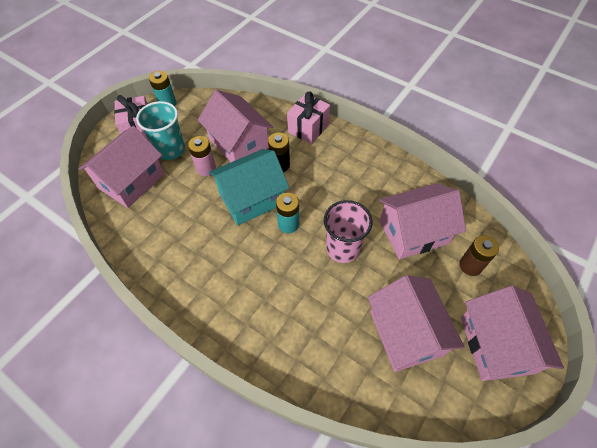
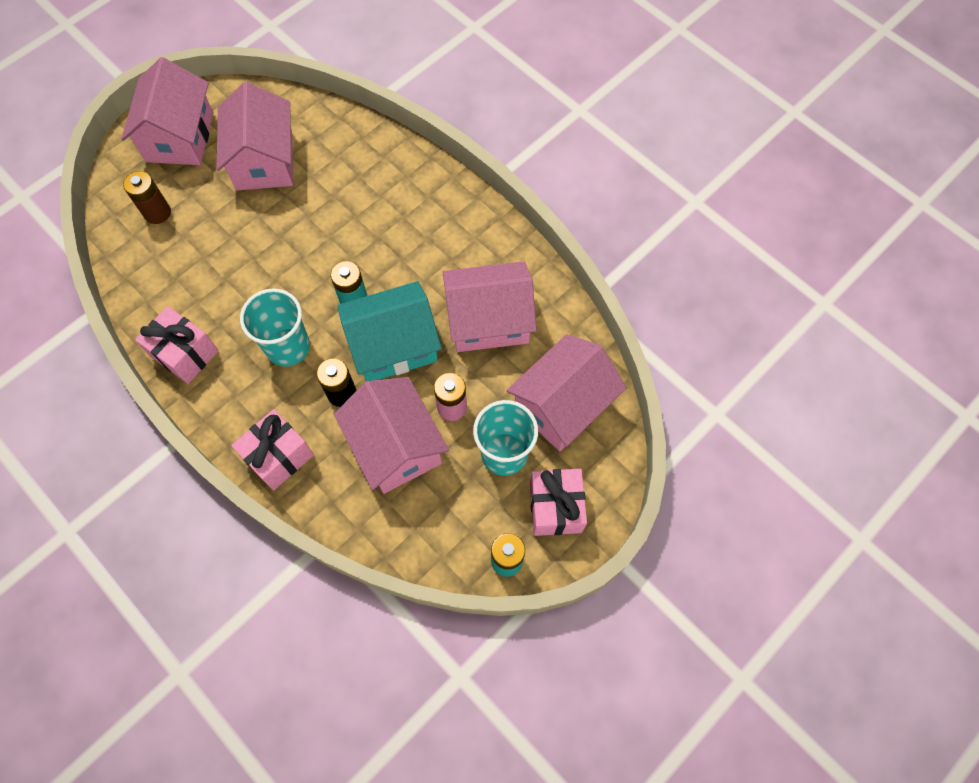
camera: 170 degrees left, 10 degrees up
pink cup [324,200,372,263] -> none
pink house [379,183,466,259] -> pink house moved to [442,261,537,352]
none -> pink gift [135,306,219,384]
none -> turquoise cup [240,288,310,367]

